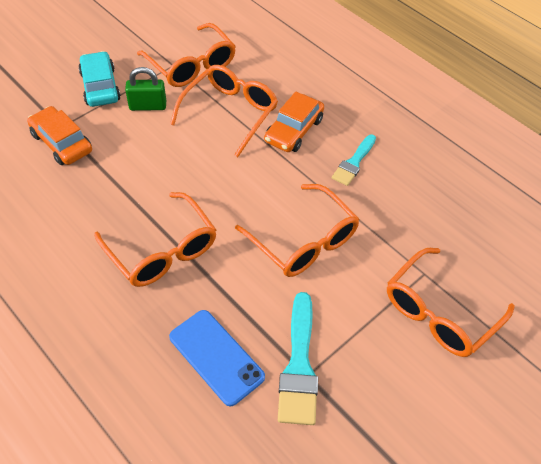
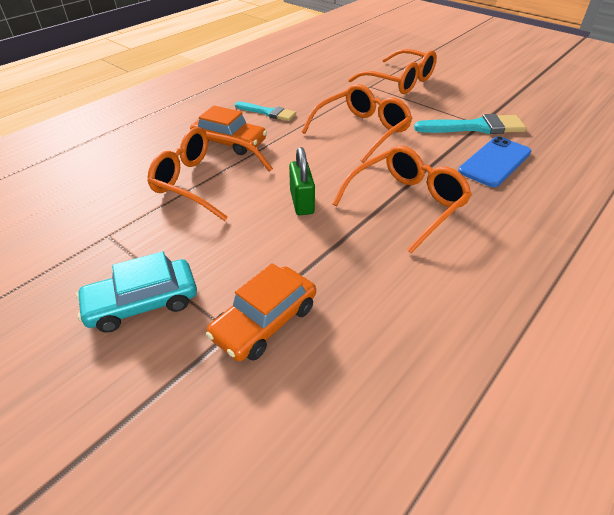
camera: 95 degrees left, 10 degrees down
green padlock [125,67,166,111] -> green padlock moved to [289,147,315,215]
orange glasses [137,23,236,87] -> none

